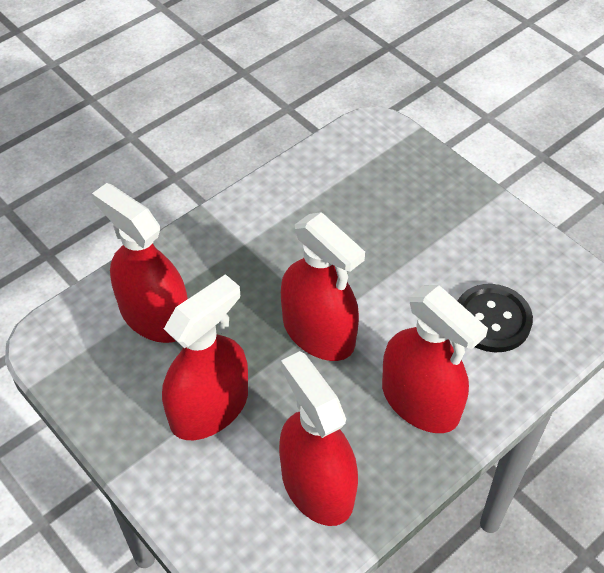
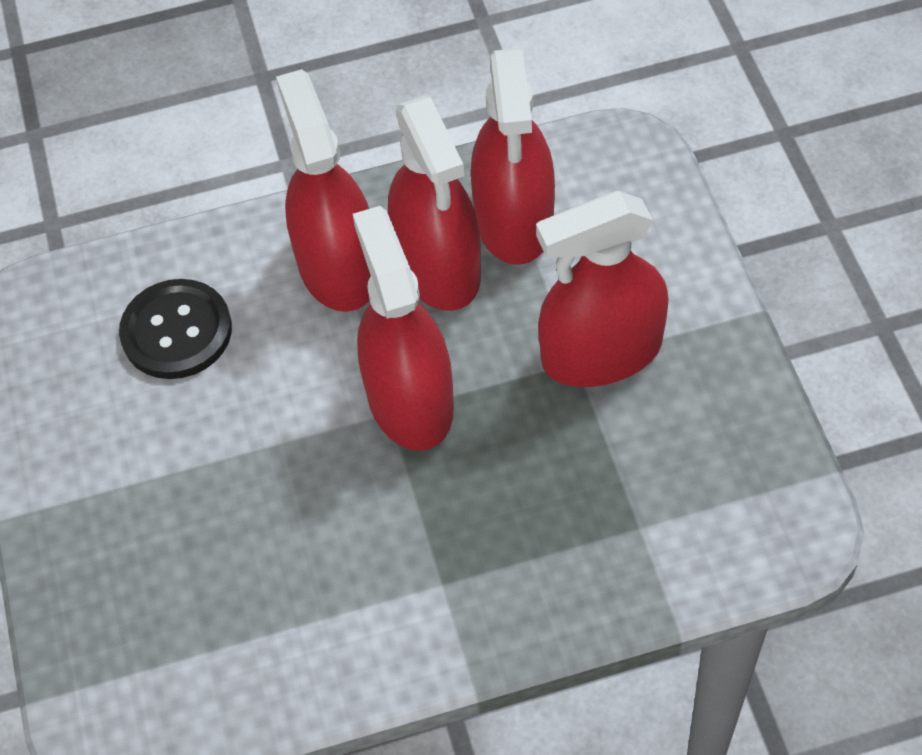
camera: 150 degrees left, 5 degrees up
red spray bottle [92,183,188,343] -> red spray bottle moved to [388,96,481,311]

